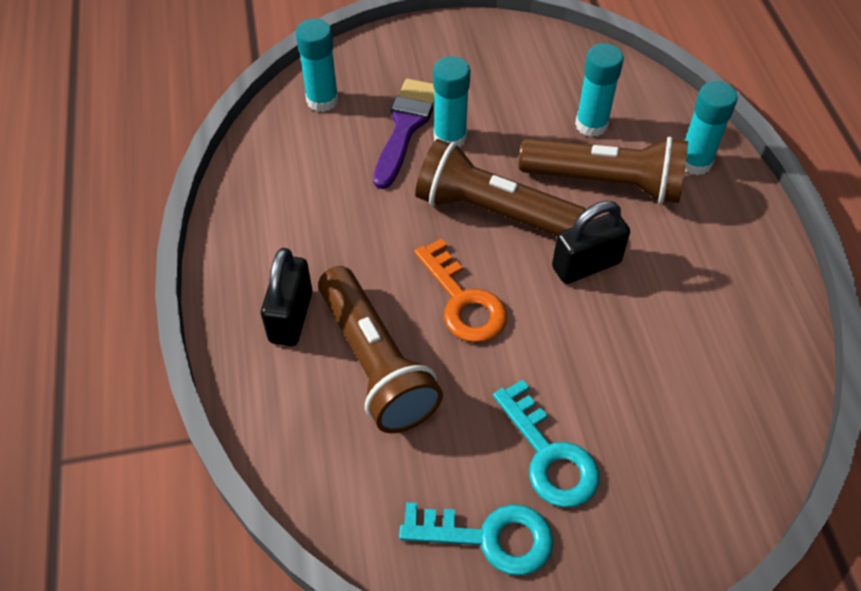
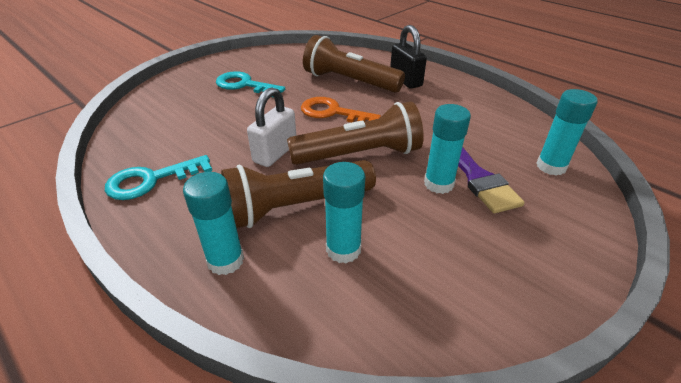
camera: 145 degrees right, 15 degrees down
turquoise key [399,502,553,576] -> turquoise key moved to [105,155,212,200]
black padlock [552,201,630,284] -> white padlock [247,87,296,167]

